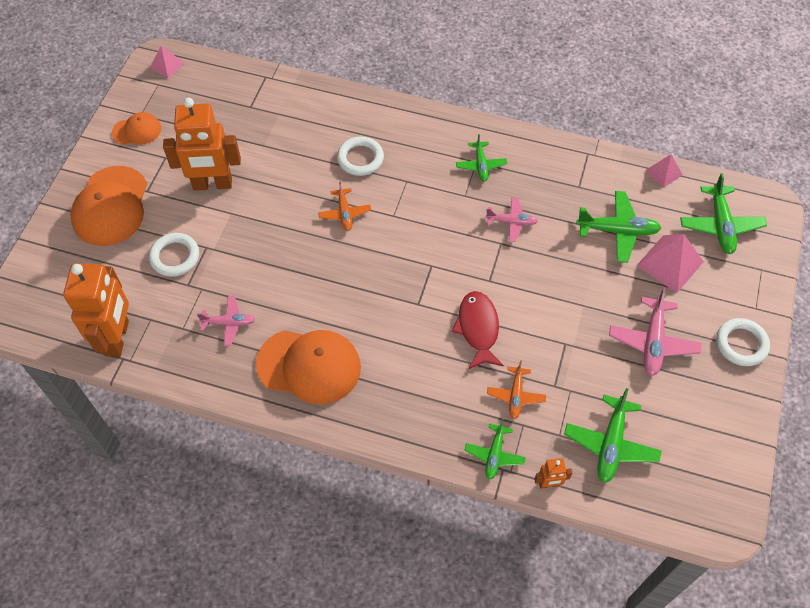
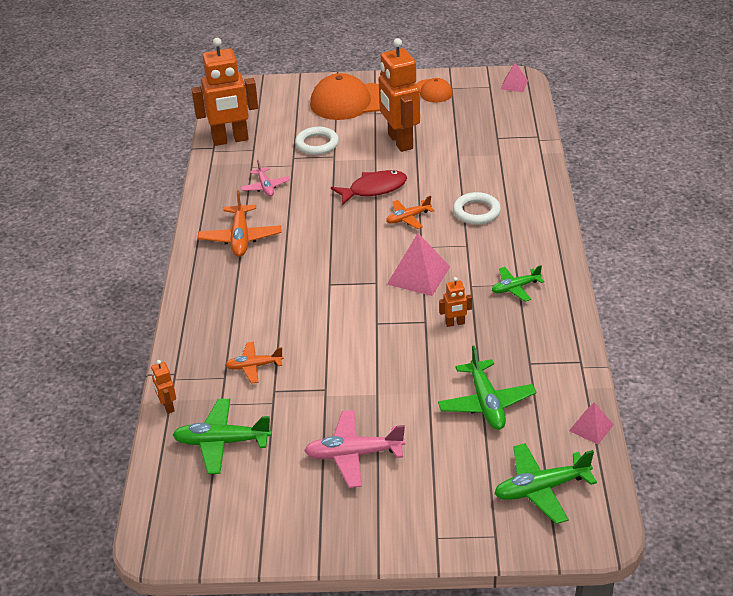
camera: 75 degrees right, 20 degrees down
orange cap [256,330,361,404] -> orange plane [198,190,281,257]
red fish [452,291,504,370] -> red fish moved to [331,170,407,205]
green plane [465,419,526,480] -> none
pink plane [485,197,538,242] -> orange robot [439,277,472,327]
pink pyramid [636,234,704,293] -> pink pyramid moved to [387,233,450,296]
white ring [716,318,770,366] -> none

